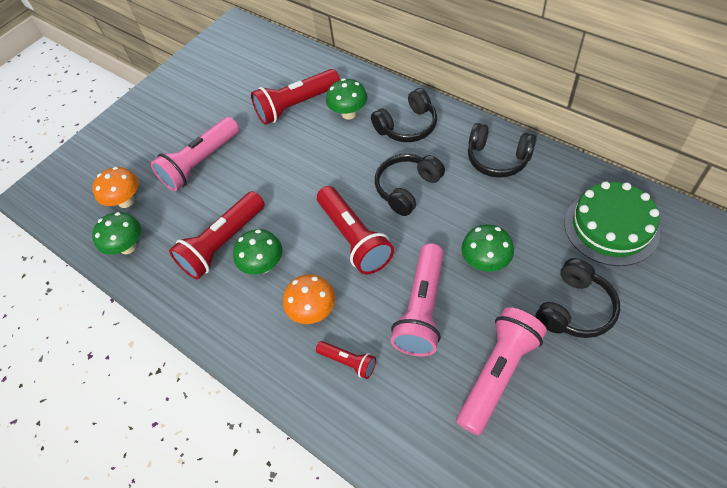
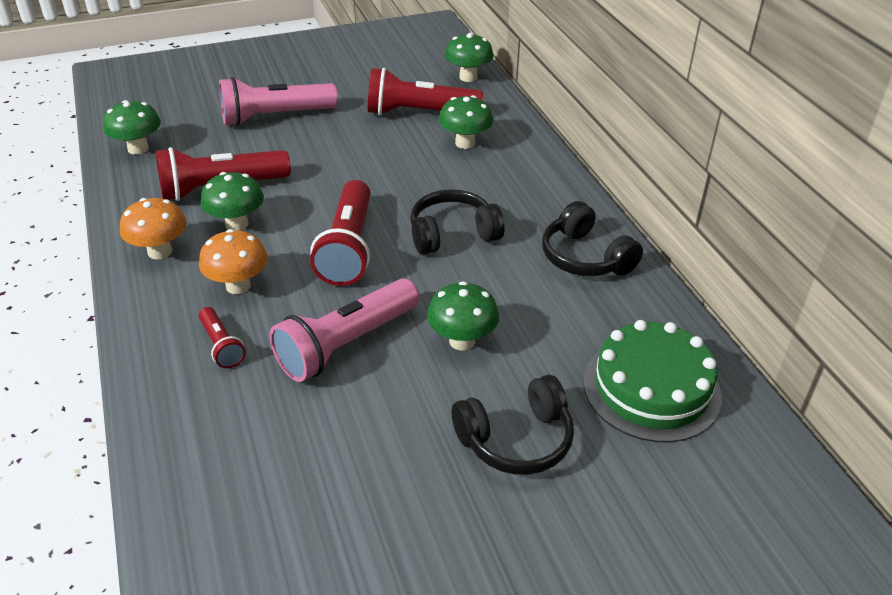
camera: 25 degrees right, 15 degrees down
orange mushroom [92,167,139,208] -> orange mushroom moved to [120,198,186,259]
black headphones [371,88,437,142] -> none
pink flashlight [456,307,547,435] -> none
none -> green mushroom [445,33,494,82]

